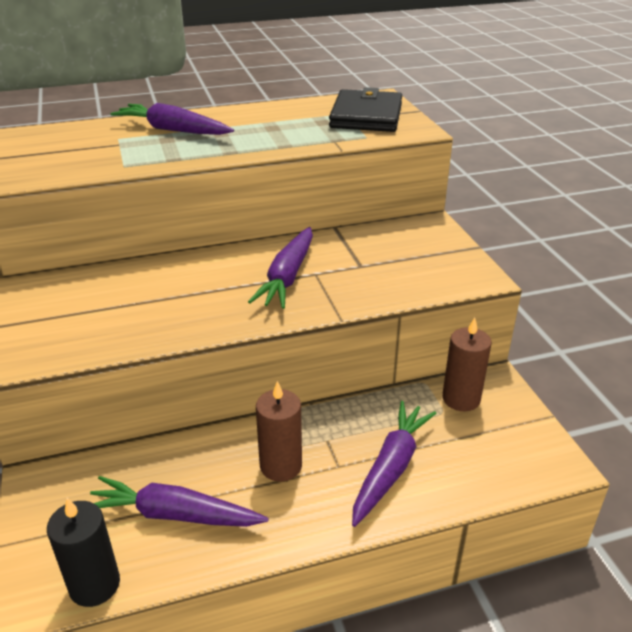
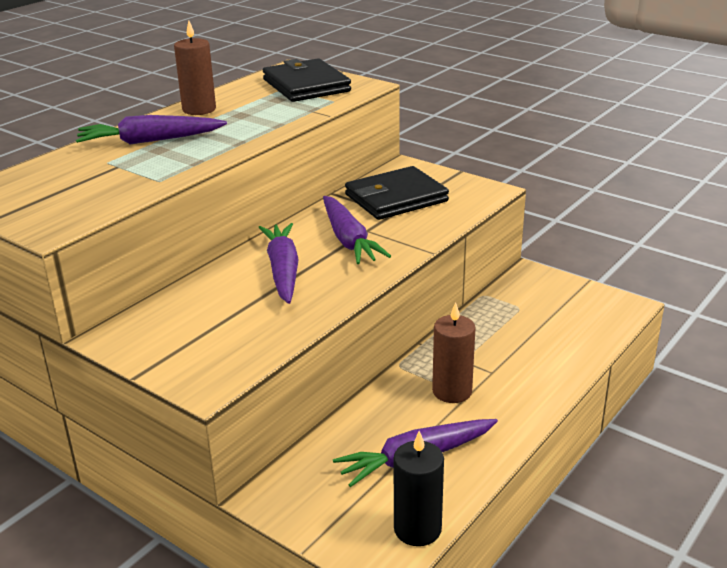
camera: 35 degrees left, 5 degrees down
purple carrot [352,401,437,527] -> purple carrot moved to [258,223,299,304]
brown candle [442,317,492,411] -> brown candle moved to [174,21,216,115]
none -> black wallet [345,166,449,220]

